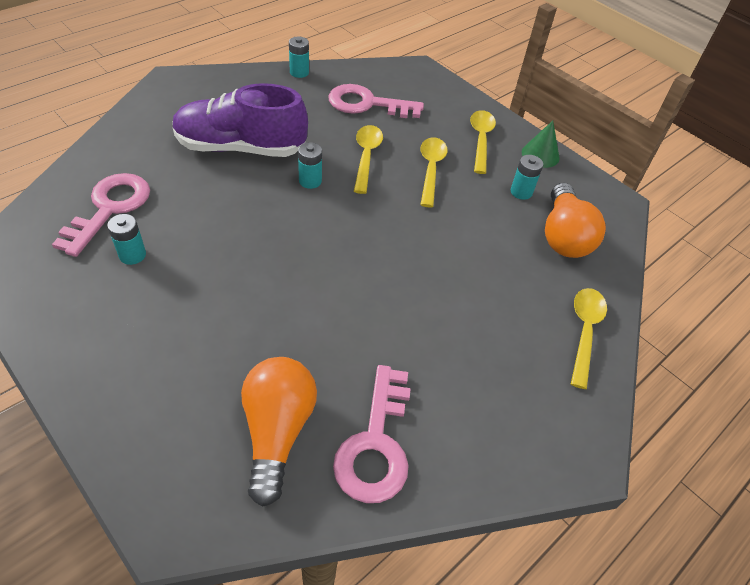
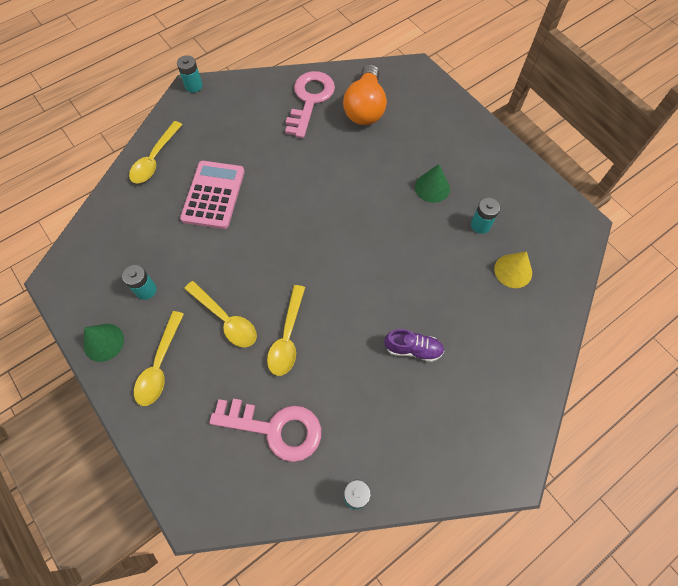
camera: 170 degrees left, 15 degrees up
pink key [52,173,150,257] -> yellow cone [494,251,532,288]
purple shoe [172,83,308,157] -> purple shoe [384,329,444,362], size x0.45
turquoise battery [298,142,322,189] -> turquoise battery moved to [177,55,203,93]
yellow spoon [420,137,448,207] -> yellow spoon turned 60 degrees counterclockwise [184,281,257,347]
orange light bulb [545,183,606,258] -> none
none -> pink calculator [180,161,245,229]
none -> green cone [415,164,450,203]

